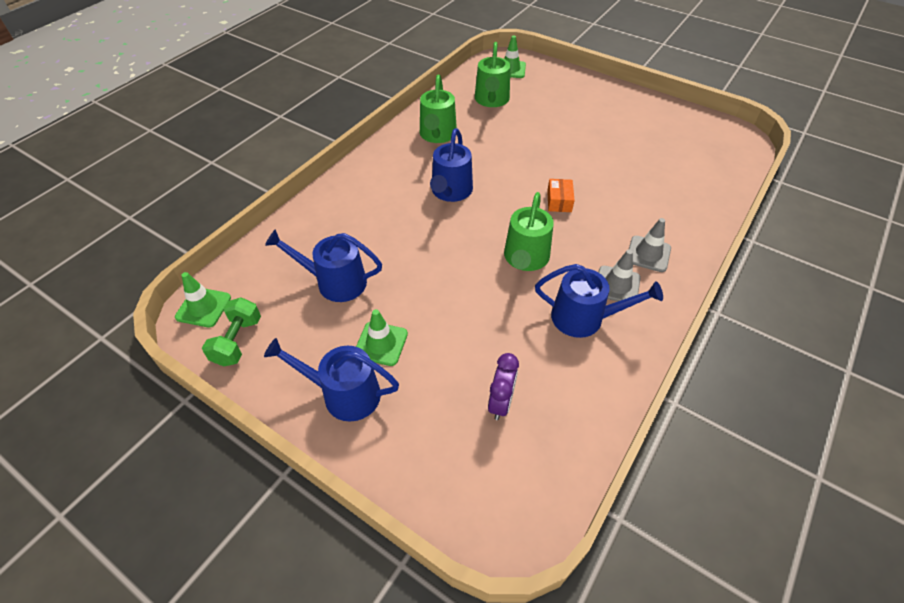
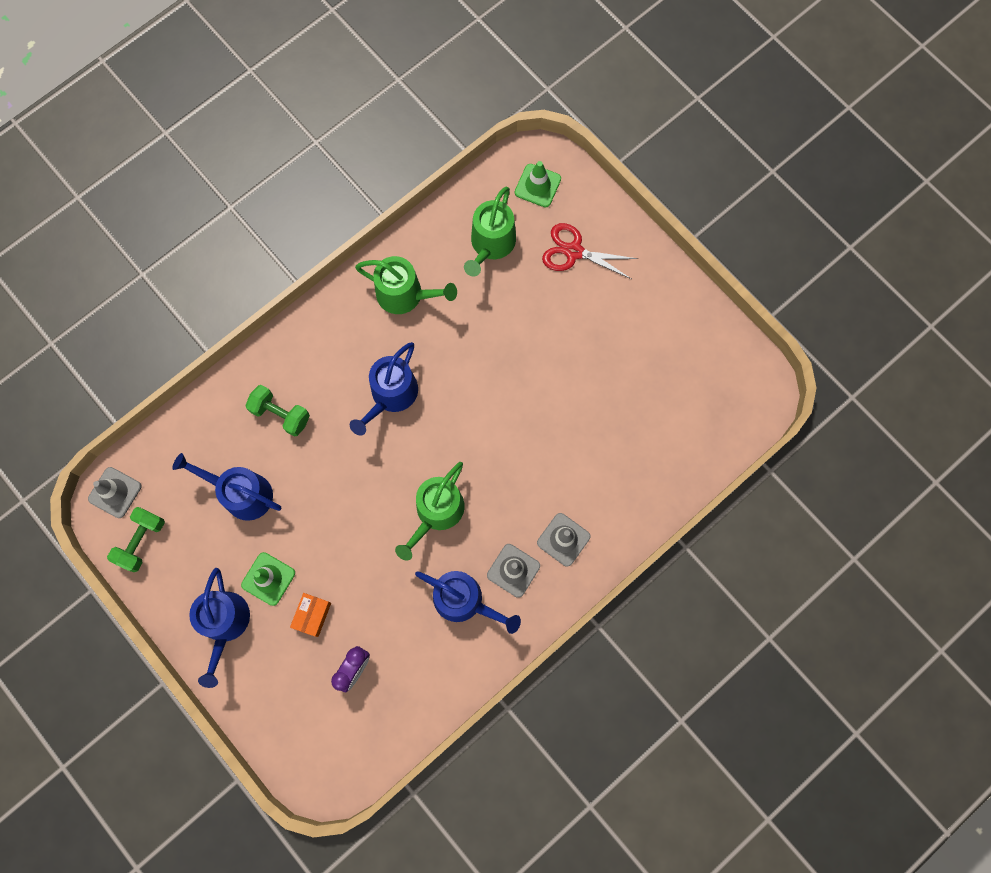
camera: 15 degrees right, 25 degrees up
green traffic cone [175,272,231,328] -> grey traffic cone [88,467,141,518]
blue watering can [264,338,399,422] -> blue watering can turned 120 degrees counterclockwise [189,568,250,688]
green watering can [420,75,457,143] -> green watering can turned 90 degrees counterclockwise [355,256,457,314]
orange box [547,179,575,212] -> orange box moved to [290,593,331,637]
none -> green dumbbell [245,385,310,437]
none -> red scissors [542,223,638,279]

